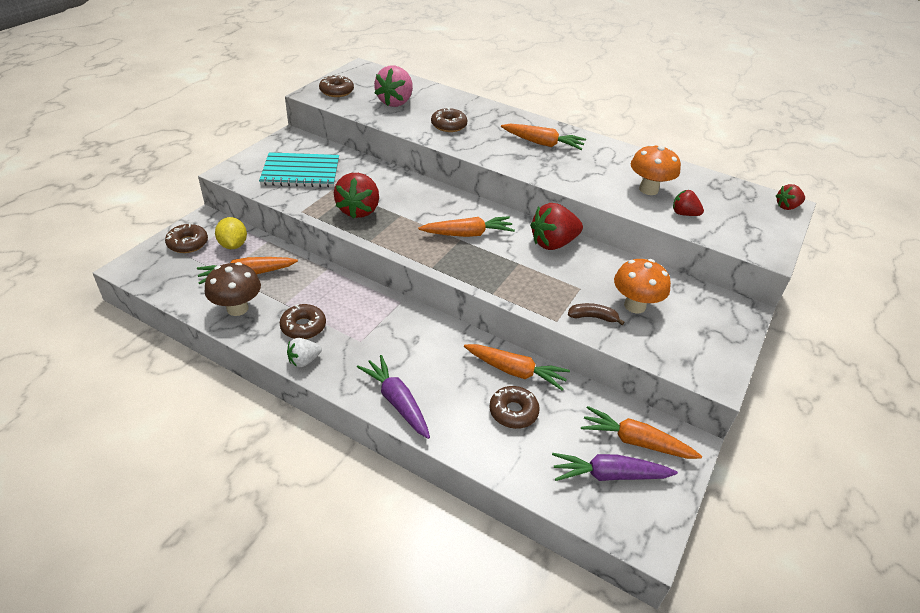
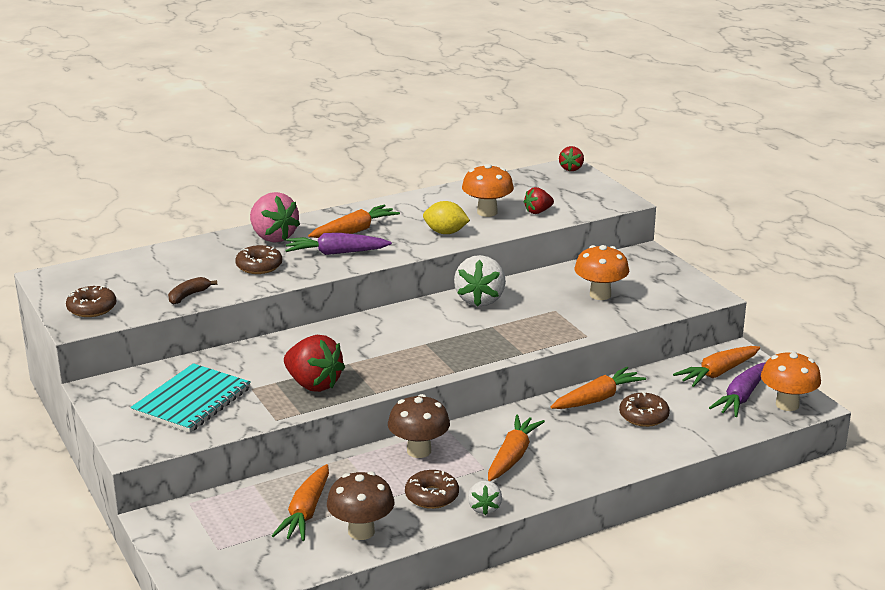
camera: 55 degrees left, 15 degrees down
brown donut [165,223,208,253] -> none
yellow lemon [215,217,247,249] -> yellow lemon moved to [423,201,470,234]
purple carrot [357,355,430,439] -> purple carrot moved to [285,233,392,255]
pink strawberry [374,65,413,107] -> pink strawberry moved to [250,192,300,243]
orange carrot [418,216,515,237] -> orange carrot moved to [488,415,545,481]
red strawberry [530,203,583,250] -> white strawberry [454,255,506,307]
brown banana [568,303,625,325] -> brown banana moved to [168,277,217,305]
none -> brown mushroom [388,394,450,458]
none -> orange mushroom [761,351,821,411]

